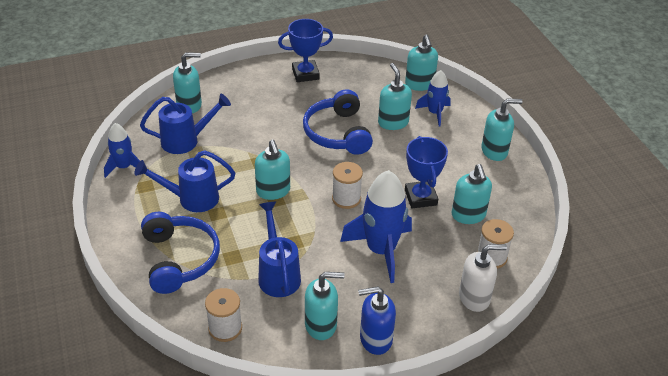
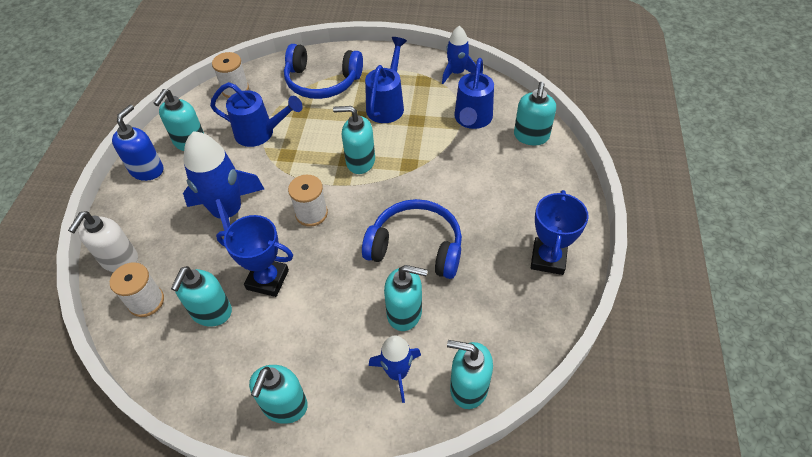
camera: 120 degrees right, 10 degrees up
turquoise soap dispenser [451,164,492,224] -> turquoise soap dispenser turned 90 degrees counterclockwise [171,266,232,327]

